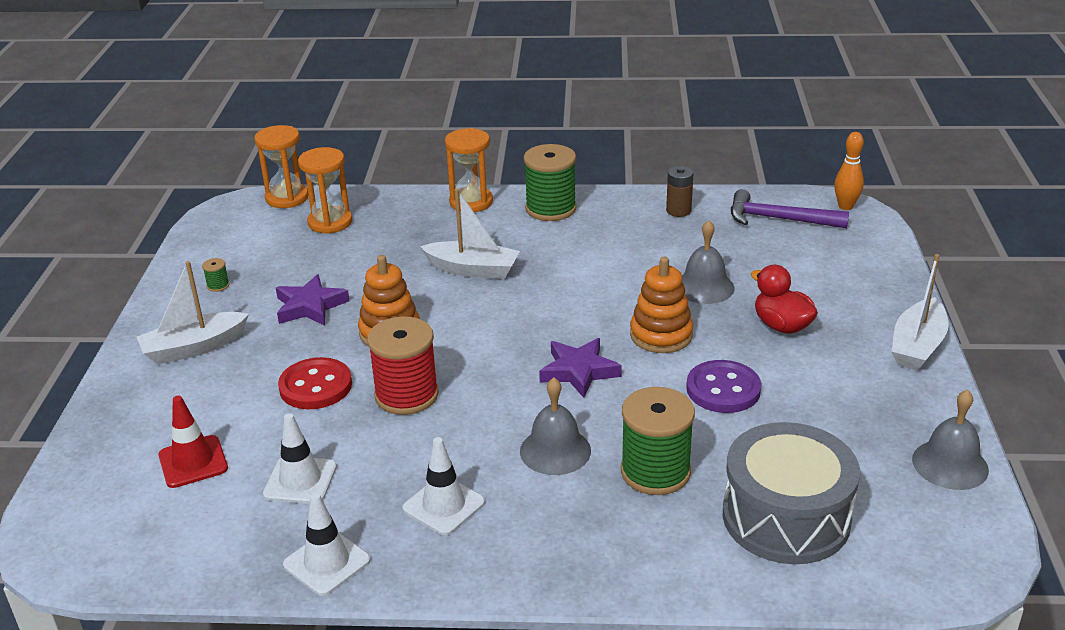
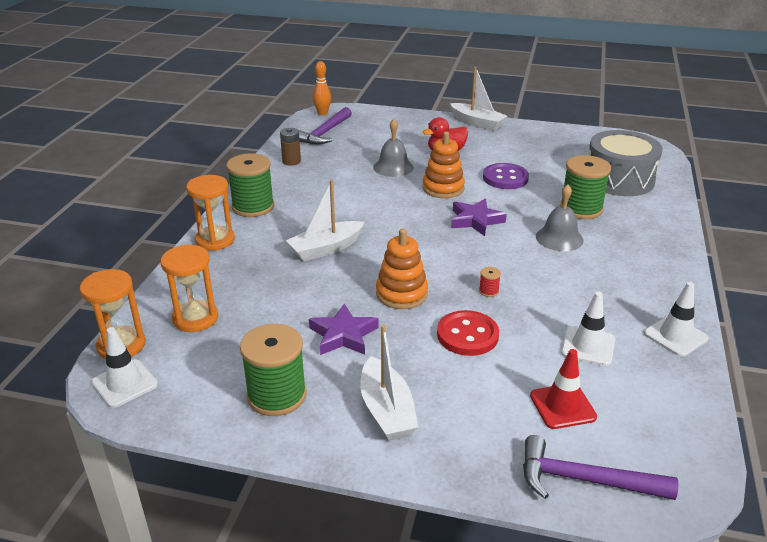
camera: 80 degrees left, 0 degrees up
green spool [202,258,229,292] -> green spool [240,324,307,416], size x2.49
red spool [367,316,439,415] -> red spool [479,267,501,297], size x0.40
white traffic cone [402,437,485,535] -> white traffic cone moved to [91,327,158,408]
white boat [420,189,520,279] -> white boat turned 150 degrees counterclockwise [286,179,364,261]
grey bell [912,389,989,490] -> none
none -> purple hammer [523,435,679,500]

